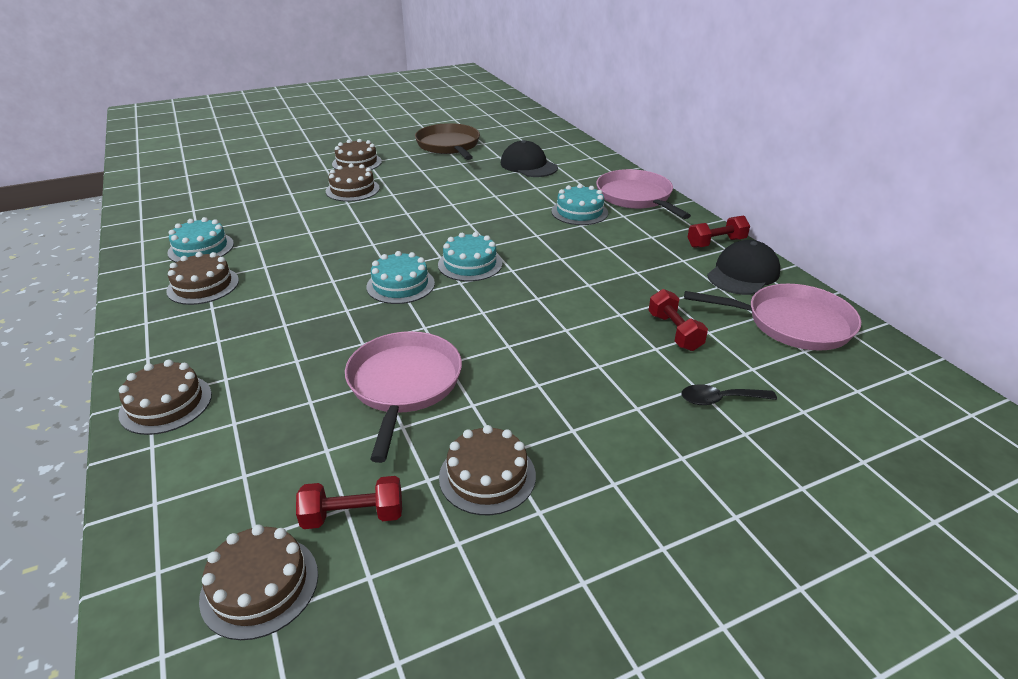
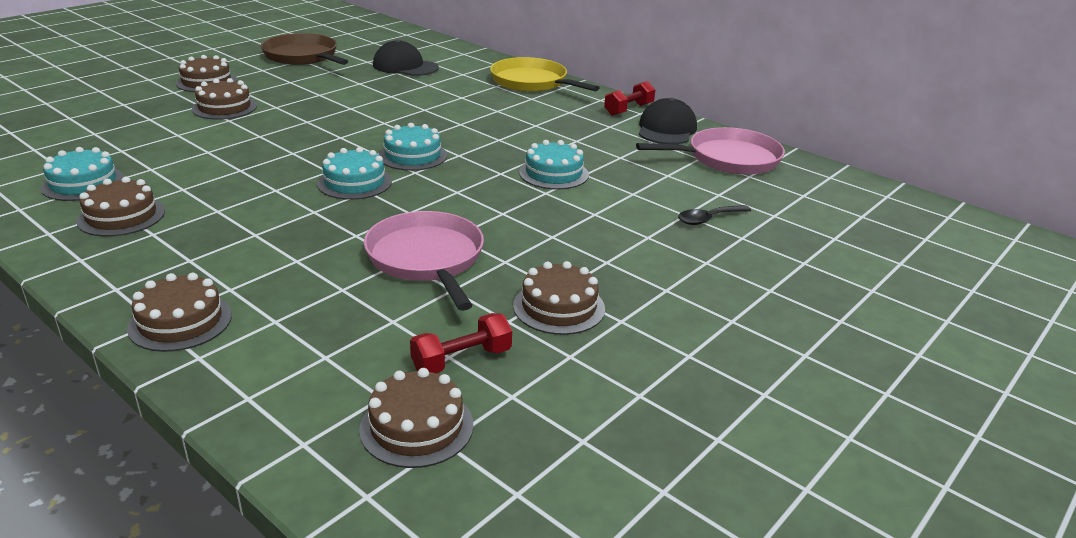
camera: 25 degrees left, 5 degrees down
turquoise cake [552,184,608,225] -> turquoise cake moved to [519,140,589,189]
pink pan [596,169,691,219] -> yellow pan [490,57,600,92]
red dumbbell [648,289,708,351] -> none

